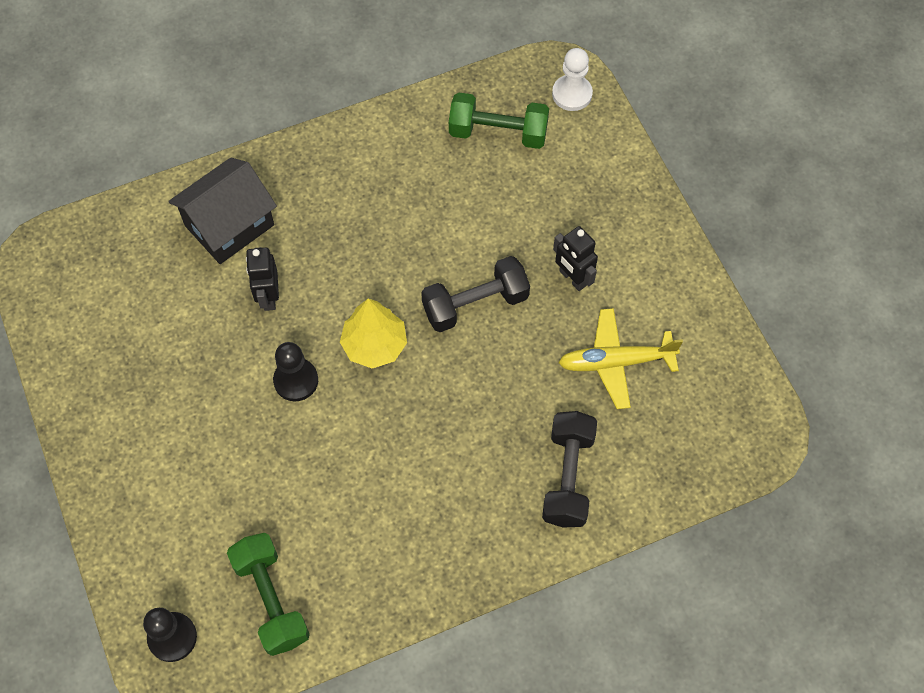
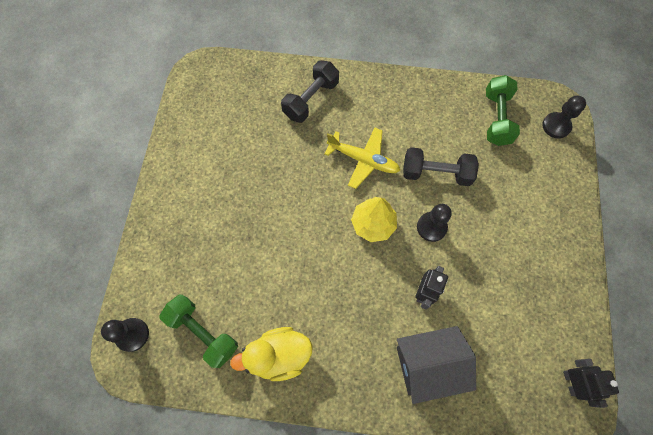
camera: 150 degrees left, 5 degrees up
black dumbbell [421,256,530,332] -> black dumbbell moved to [403,147,479,186]
white pawn [552,48,593,111] -> black pawn [101,318,149,352]
black robot [553,226,598,291] -> black robot moved to [563,359,619,408]
yellow plane [558,308,683,409] -> yellow plane moved to [324,127,400,189]
none -> yellow duck [230,327,313,381]

